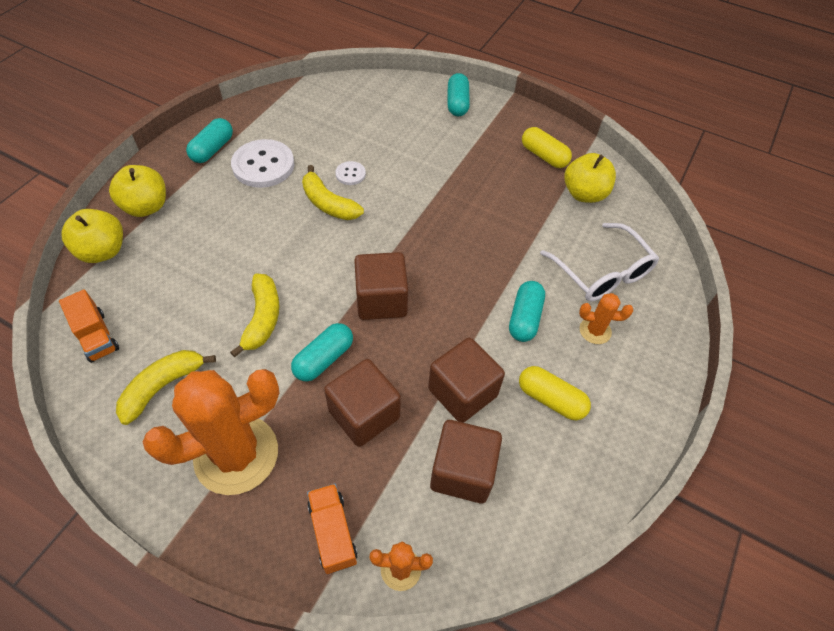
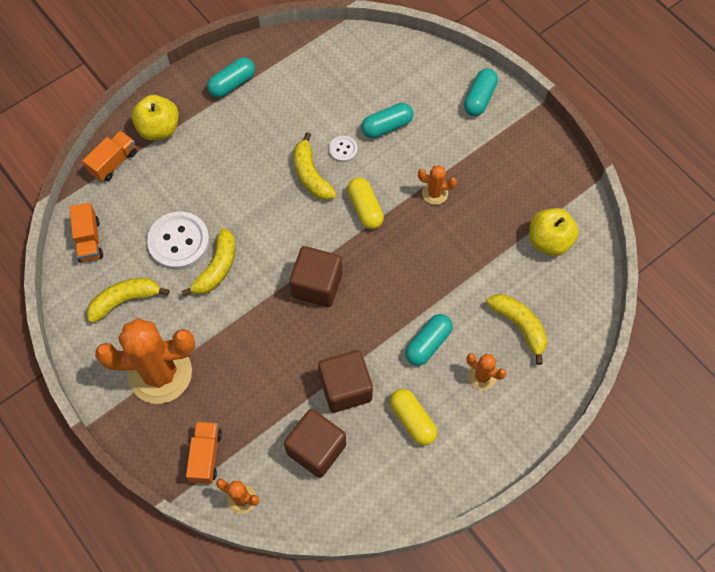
camera: 25 degrees right, 10 degrees up
yellow apple [61,209,123,263] -> orange truck [82,131,137,182]
white button [231,139,294,188] -> white button moved to [147,212,210,270]
turquoise capsule [291,323,353,382] -> turquoise capsule moved to [361,103,413,138]
brown cube [324,359,401,447] -> none
yellow capsule [522,127,572,168] -> yellow capsule moved to [347,177,384,229]
white glasses [540,223,659,301] -> yellow banana [486,294,547,365]
none -> orange cactus [418,165,457,205]

